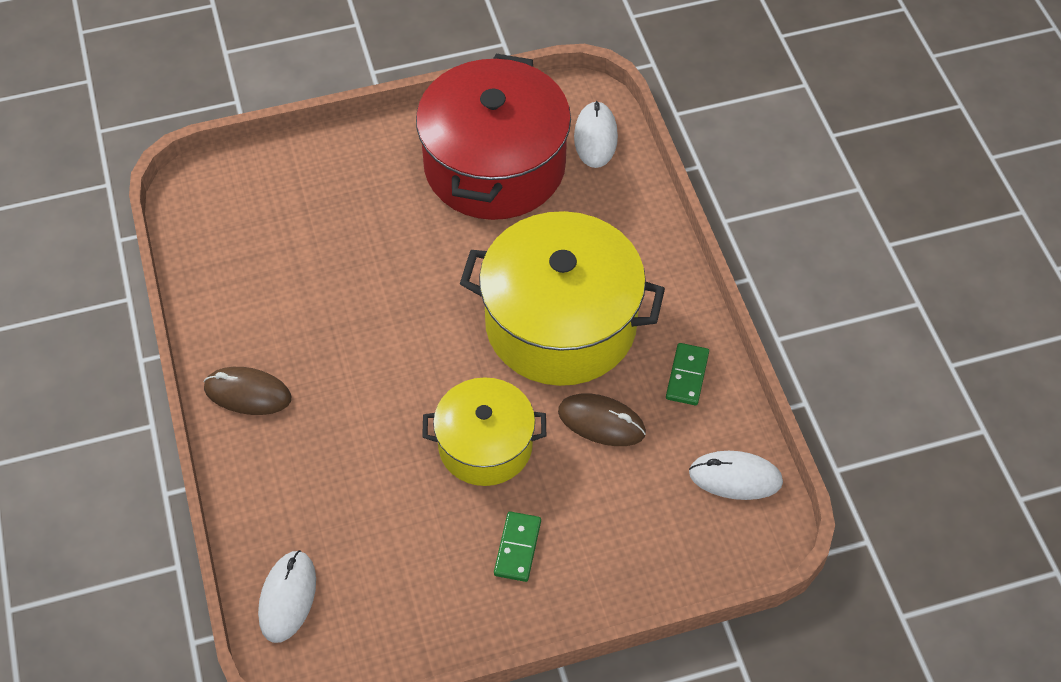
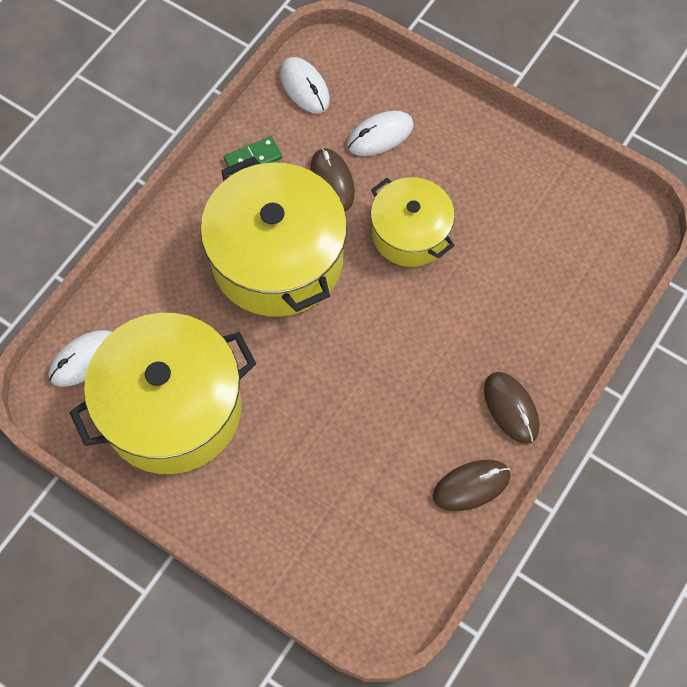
camera: 130 degrees left, 10 degrees up
white mouse [258,550,316,643] -> white mouse moved to [347,111,414,156]
red pot [416,54,571,220] -> yellow pot [69,313,256,474]
green domino [494,511,541,582] -> none
none -> brown mouse [433,460,511,511]

